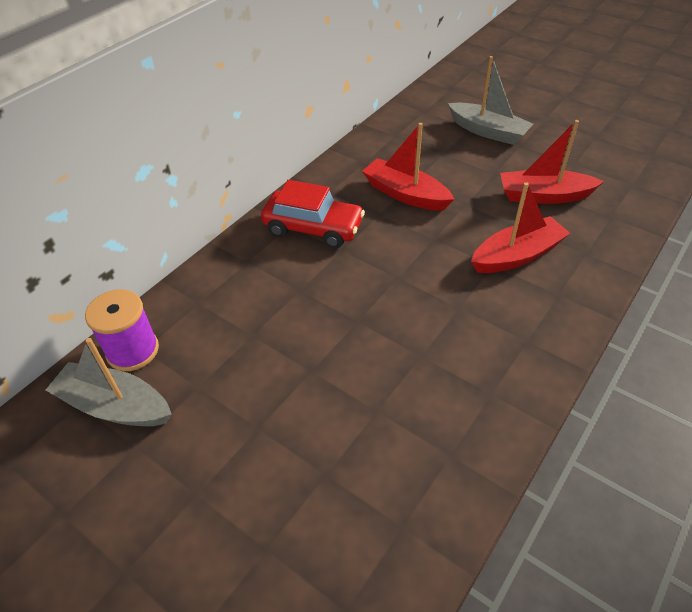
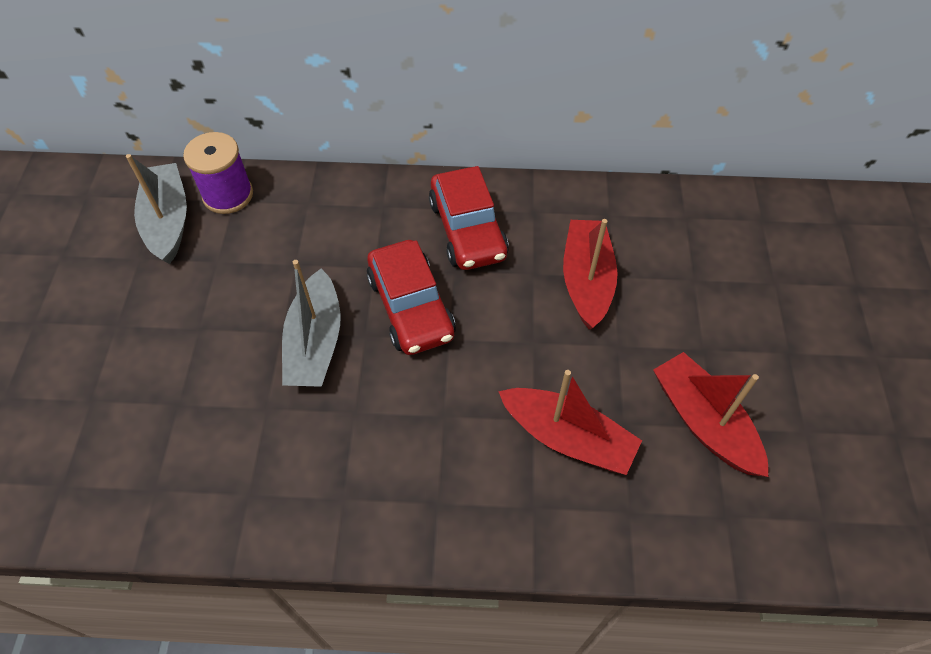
camera: 55 degrees right, 10 degrees up
grey boat [448,56,533,145] -> grey boat moved to [282,260,340,387]
none -> red car [367,240,456,355]

